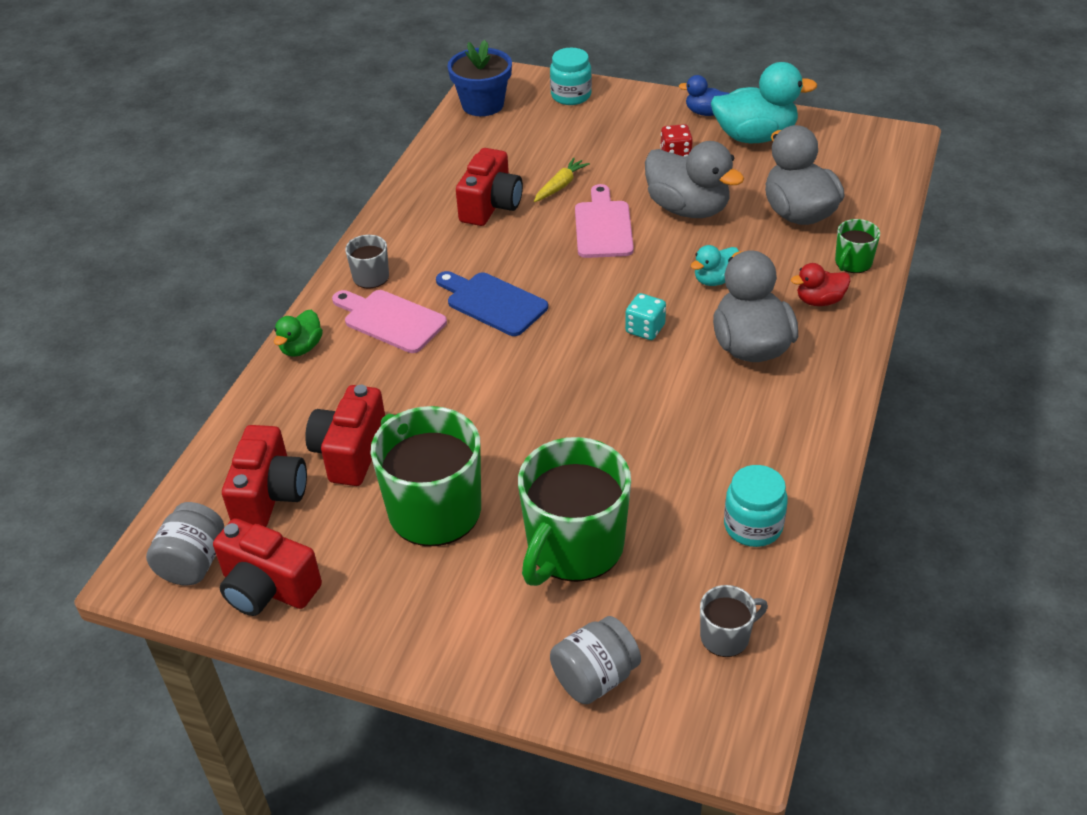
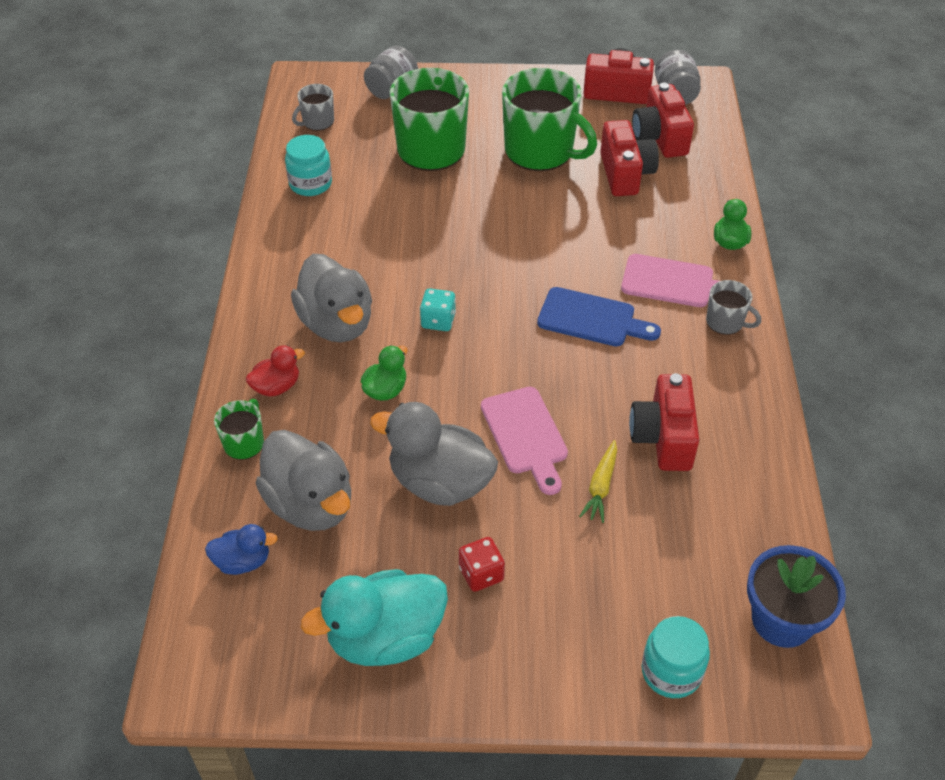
camera: 160 degrees right, 5 degrees up
blue duck [679,75,730,116] -> blue duck moved to [205,524,278,575]
turquoise duck [691,245,739,286] -> green duck [361,345,408,401]

